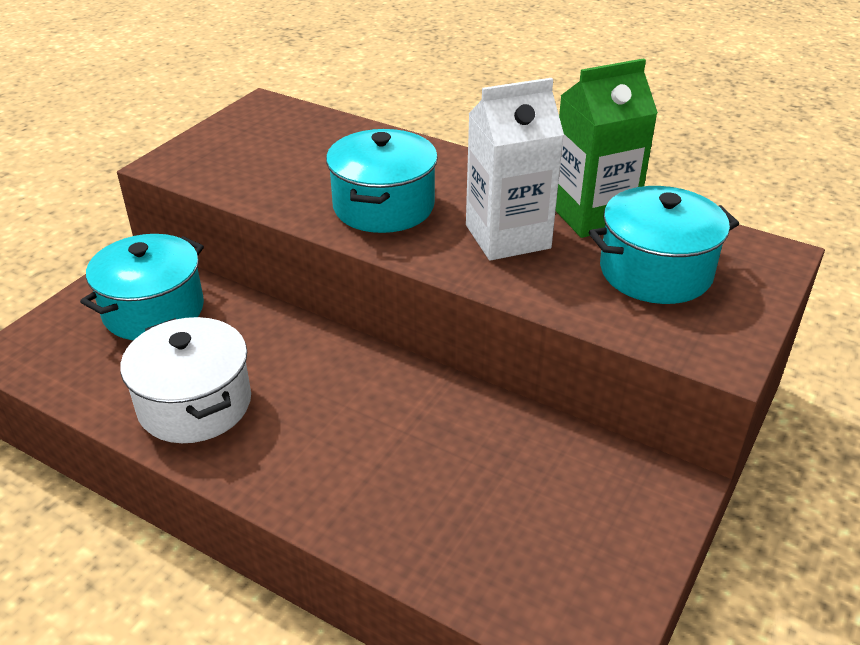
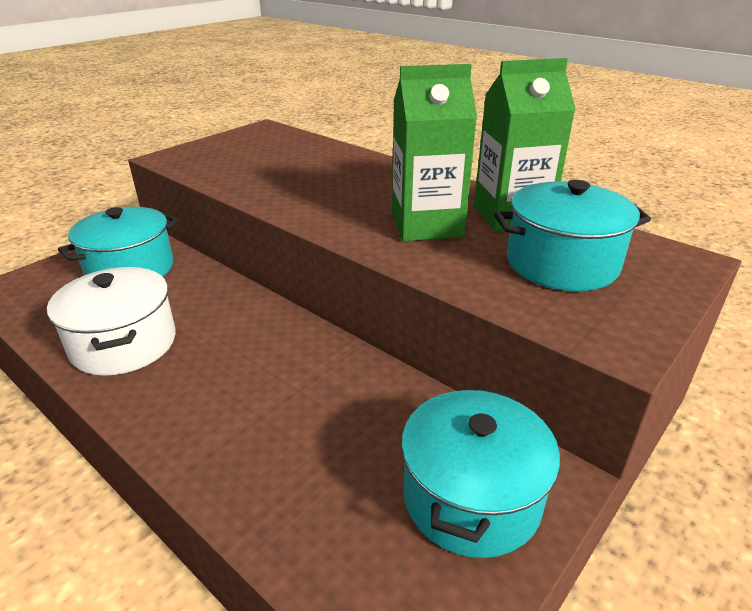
camera: 10 degrees right, 5 degrees down
turquoise pot [326,129,438,233] -> turquoise pot moved to [401,387,560,558]
white carton [466,78,564,261] -> green carton [392,64,477,241]

